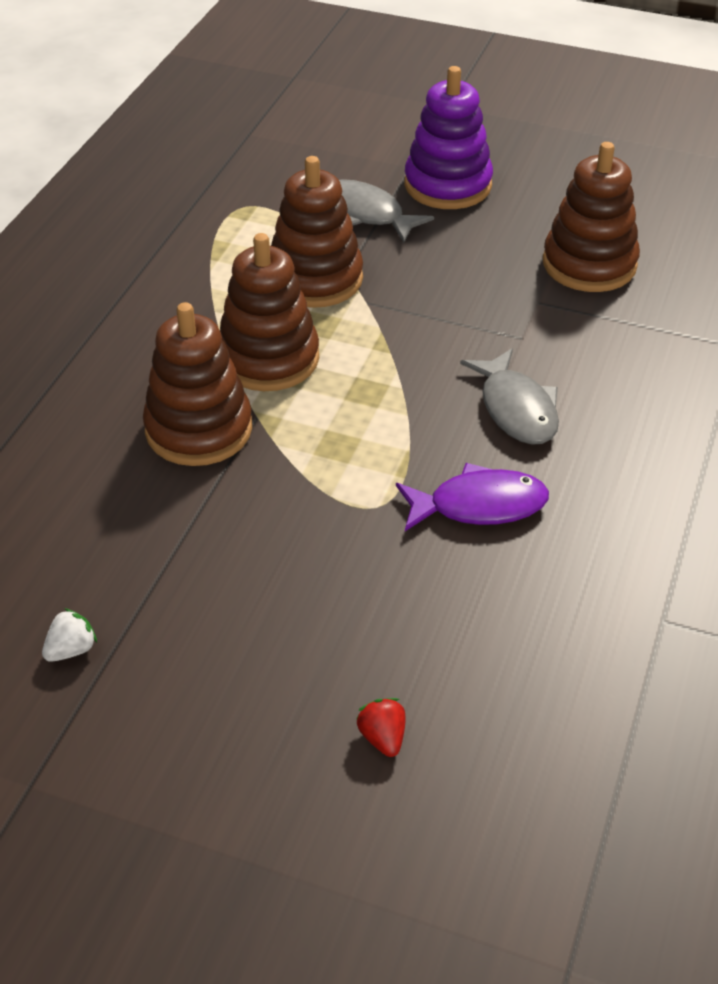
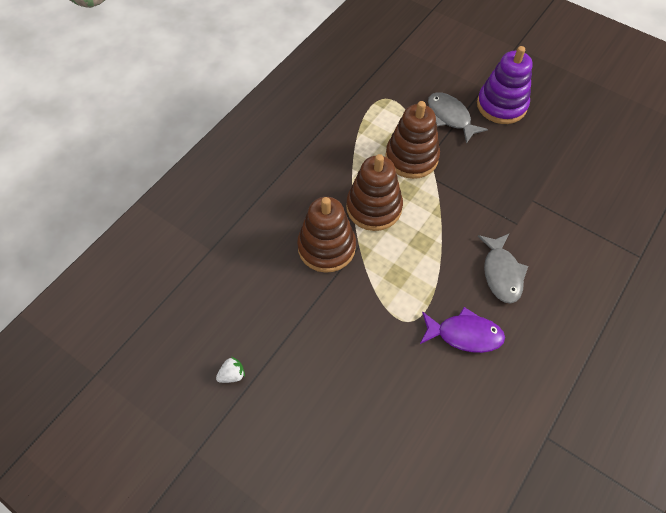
camera: 15 degrees right, 15 degrees up
red strawberry [357,698,406,757] -> none
brown stacking toy [543,142,640,292] -> none

